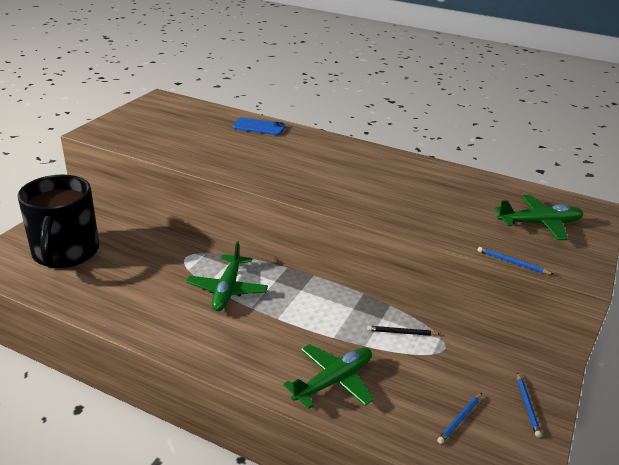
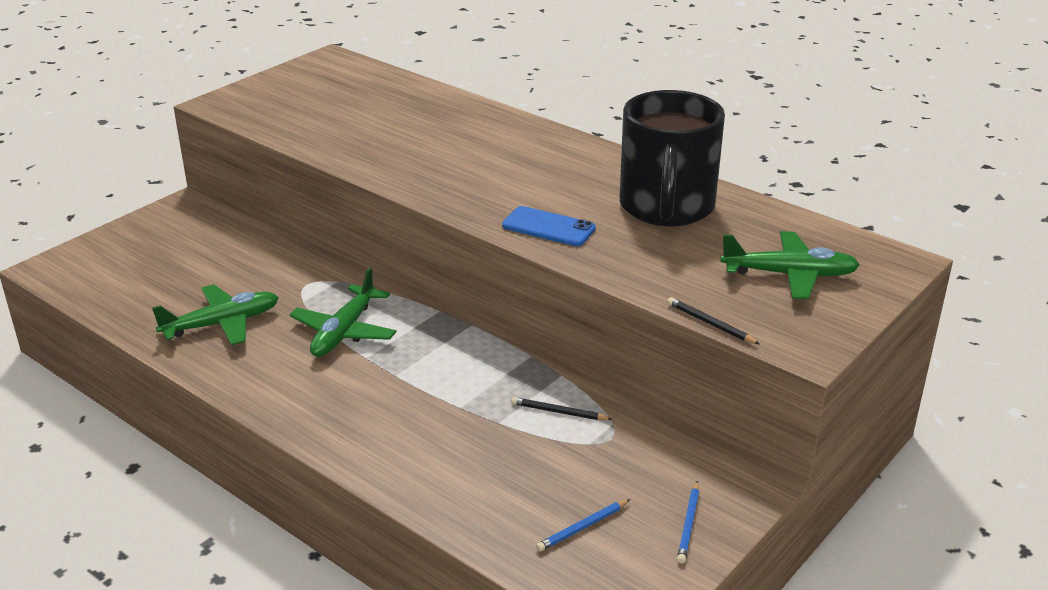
camera: 15 degrees right, 0 degrees up
black mug [18,175,99,268] -> black mug moved to [619,90,725,226]
blue phone [233,117,286,135] -> blue phone moved to [502,206,596,246]
green plane [283,344,374,409] -> green plane moved to [152,284,279,345]
blue pencil [478,247,554,275] -> black pencil [667,297,760,344]

